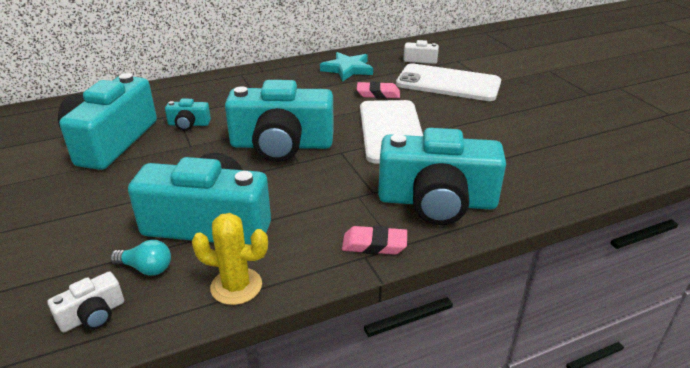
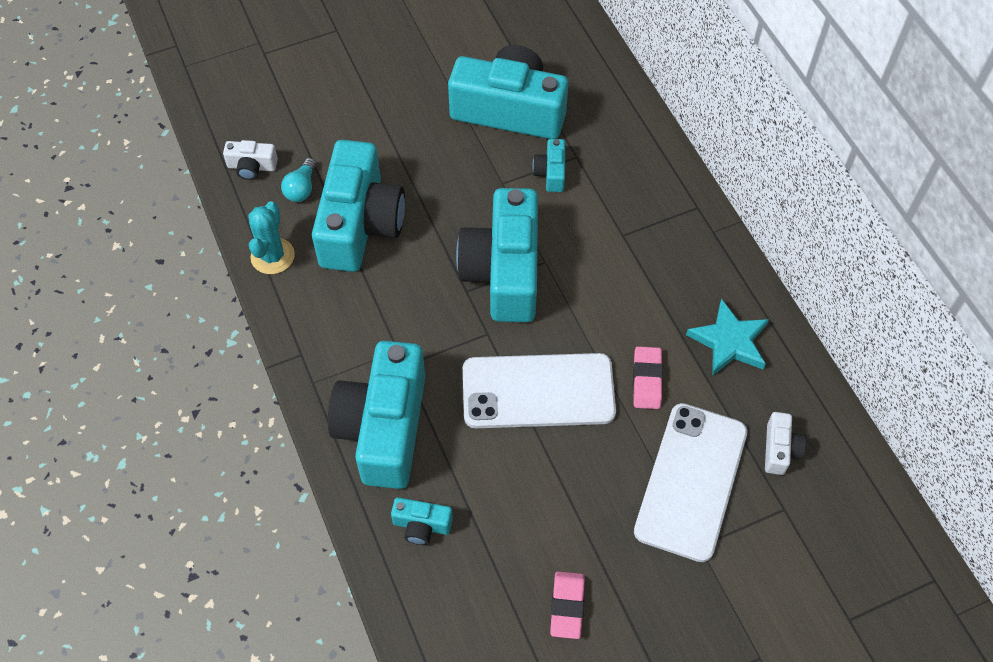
camera: 90 degrees right, 25 degrees up
white camera [48,272,124,332] -> white camera turned 45 degrees counterclockwise [223,140,278,180]
yellow cactus [192,213,268,305] -> turquoise cactus [248,201,295,274]
pink eraser [342,226,407,255] -> pink eraser moved to [550,571,585,639]
none -> turquoise camera [391,497,453,545]

